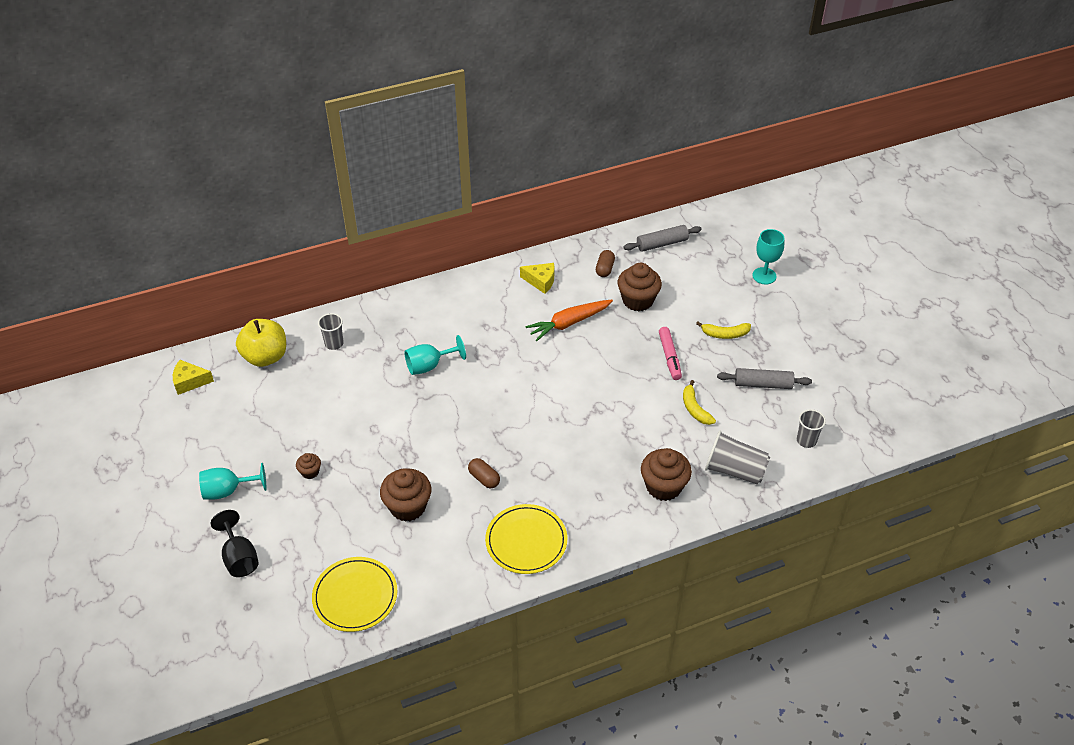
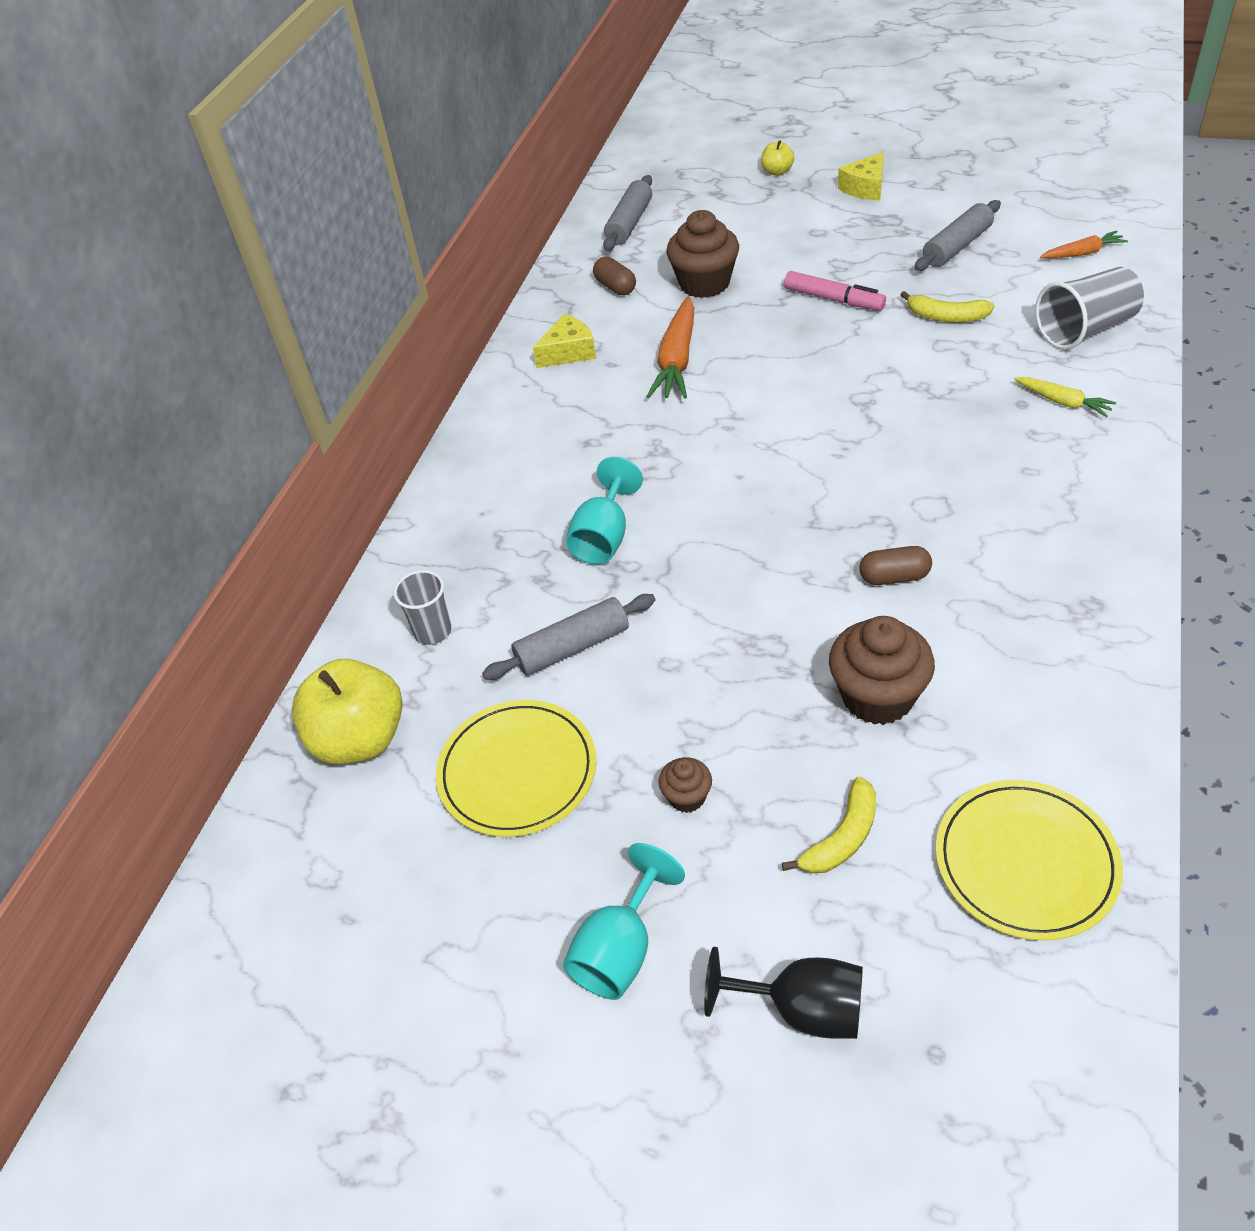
camera: 45 degrees left, 0 degrees up
yellow cheese [173,360,214,395] -> yellow cheese moved to [838,152,884,200]
yellow plate [485,504,567,574] -> yellow plate moved to [436,700,596,837]
brown cupcake [641,448,692,501] -> yellow carrot [1014,377,1116,417]
yellow banana [696,322,751,339] -> yellow banana moved to [782,776,876,873]
turquoise goblet [752,229,785,285] -> yellow apple [761,140,794,176]
grey cup [797,409,826,448] -> orange carrot [1040,231,1128,258]
none -> grey rolling pin [482,594,655,680]

